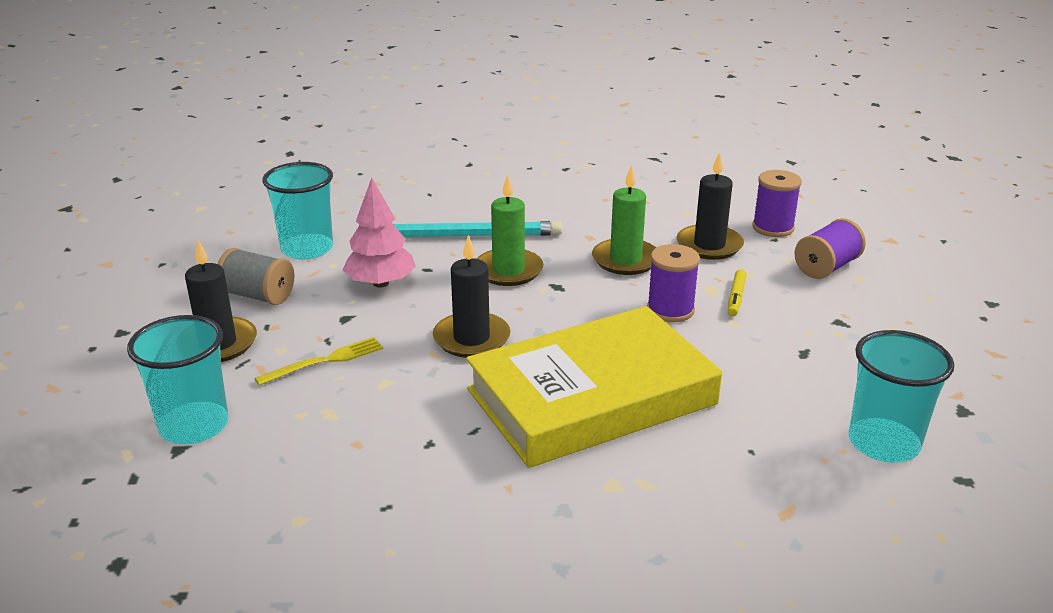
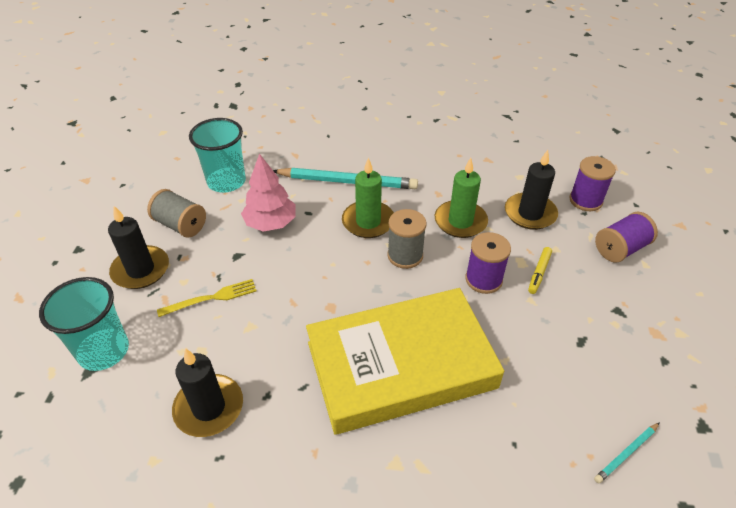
camera: 10 degrees right, 15 degrees up
black candle [433,235,510,358] -> black candle moved to [172,348,243,437]
turquoise cup [849,330,954,463] -> turquoise pencil [594,422,660,483]
none -> grey spool [387,209,427,269]

